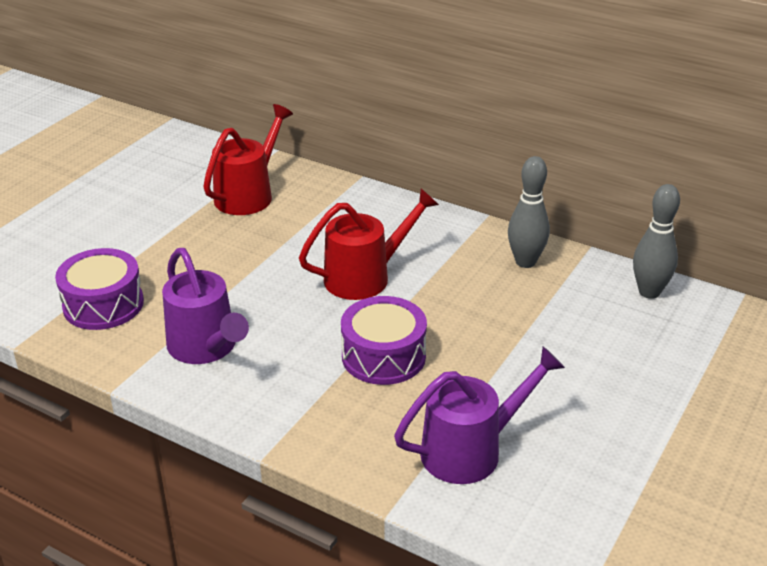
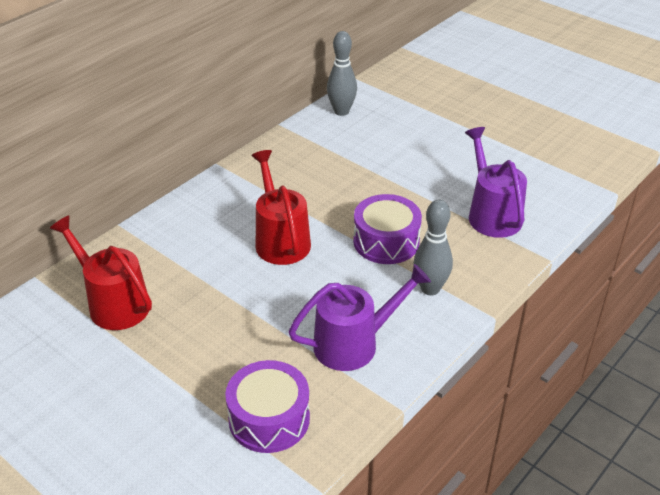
camera: 80 degrees left, 5 degrees up
grey bowling pin [508,156,550,268] -> grey bowling pin moved to [413,200,453,296]

